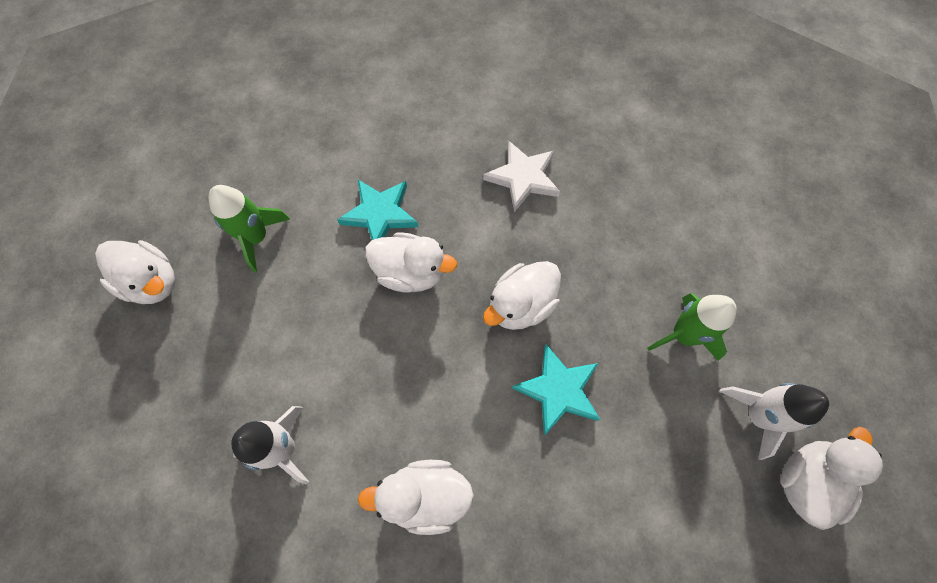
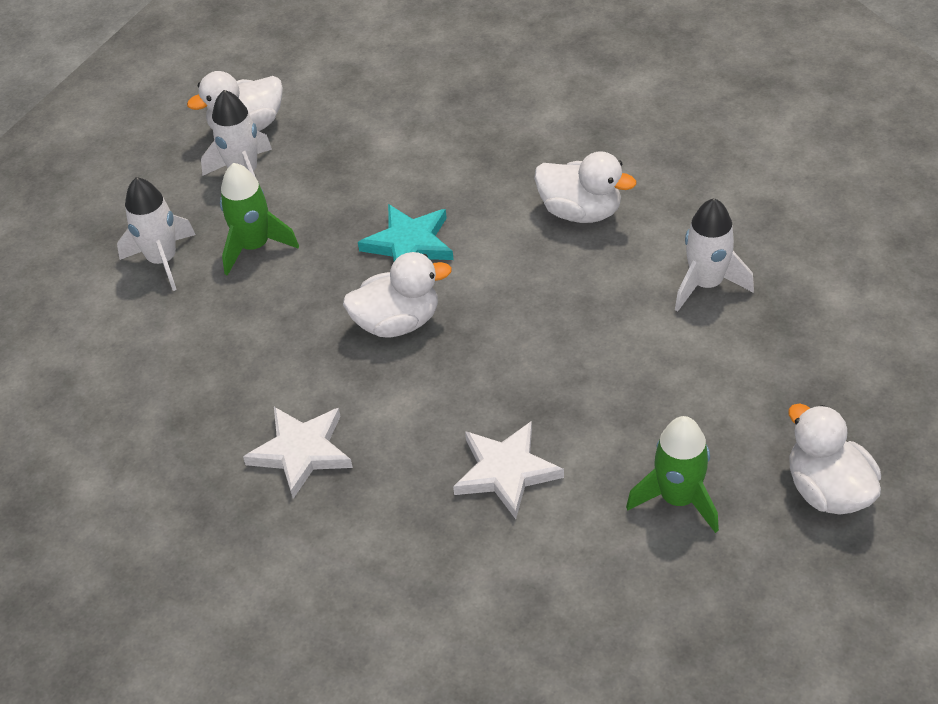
camera: 150 degrees left, 20 degrees down
turquoise star [337,180,418,240] -> white star [453,421,564,519]
white duck [365,232,457,292] -> none
none -> white rocket [117,177,195,291]

